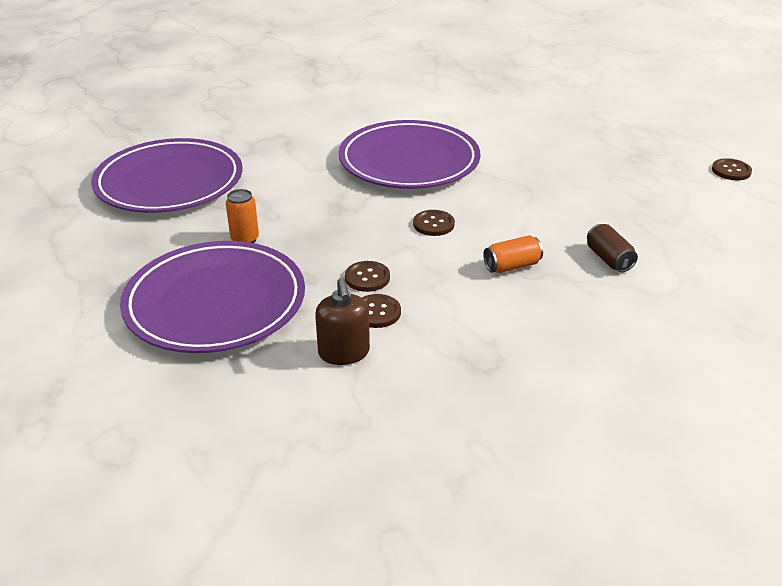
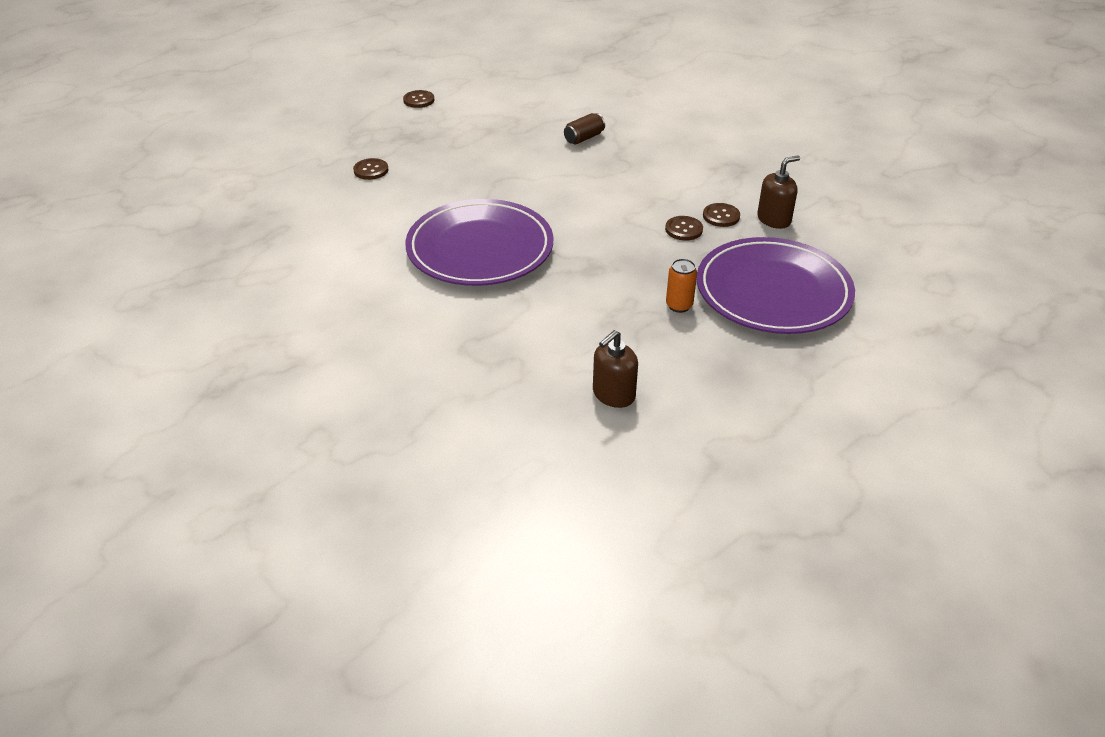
camera: 110 degrees left, 5 degrees up
purple plate [91,138,242,213] -> brown soap dispenser [593,330,638,408]
brown button [413,210,455,236] -> brown button moved to [353,158,389,180]
orange can [483,235,543,273] -> none

